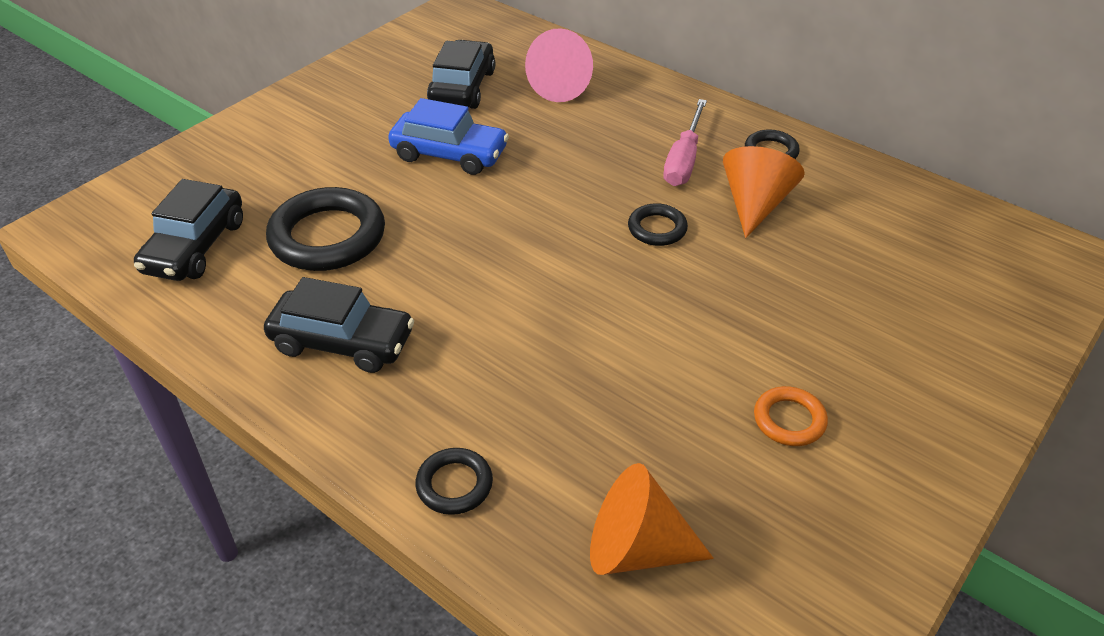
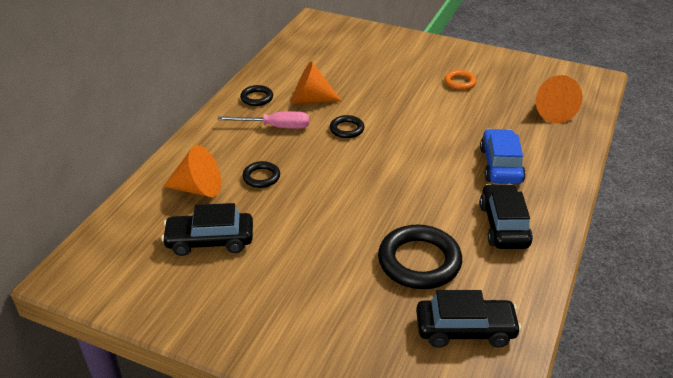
camera: 105 degrees left, 5 degrees down
blue car [388,98,509,175] -> blue car moved to [480,129,526,184]
black ring [415,448,493,515] -> black ring moved to [242,161,280,188]
pink cone [525,28,593,102] -> orange cone [163,145,221,197]

